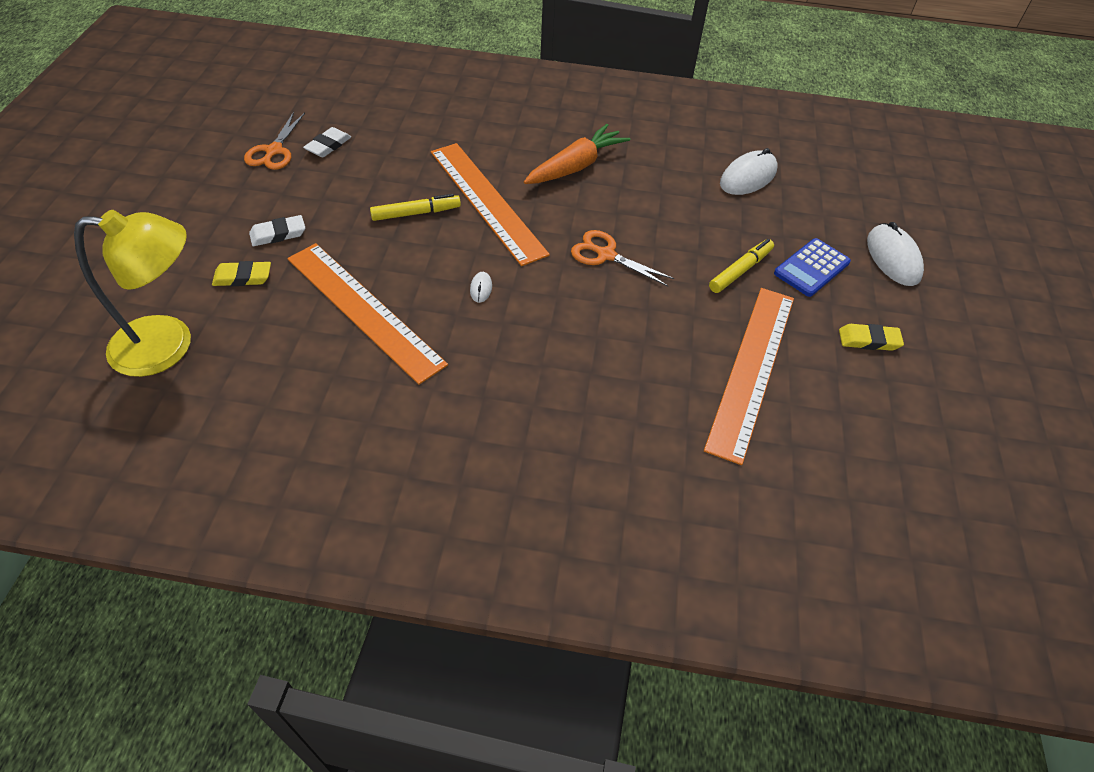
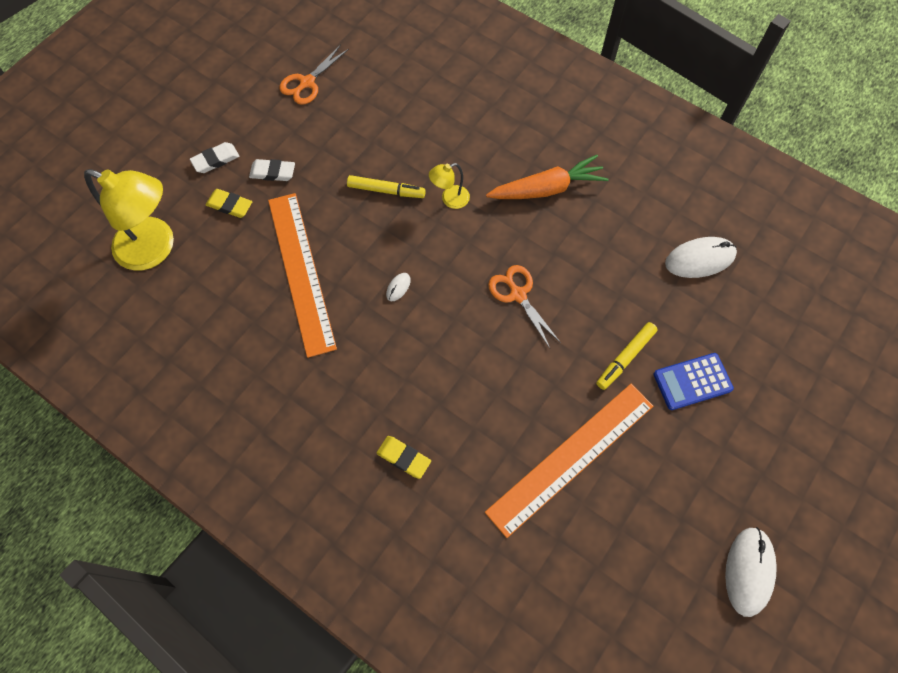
camera: 30 degrees right, 15 degrees up
white eraser [303,127,351,157] -> white eraser moved to [190,142,240,173]
orange ruler [431,143,550,266] -> yellow lamp [429,163,470,209]
yellow marker [709,239,774,293] -> yellow marker turned 150 degrees clockwise [596,322,658,390]
yellow eraser [839,324,904,351] -> yellow eraser moved to [376,436,431,479]
white mouse [867,222,924,286] -> white mouse moved to [725,527,777,617]

